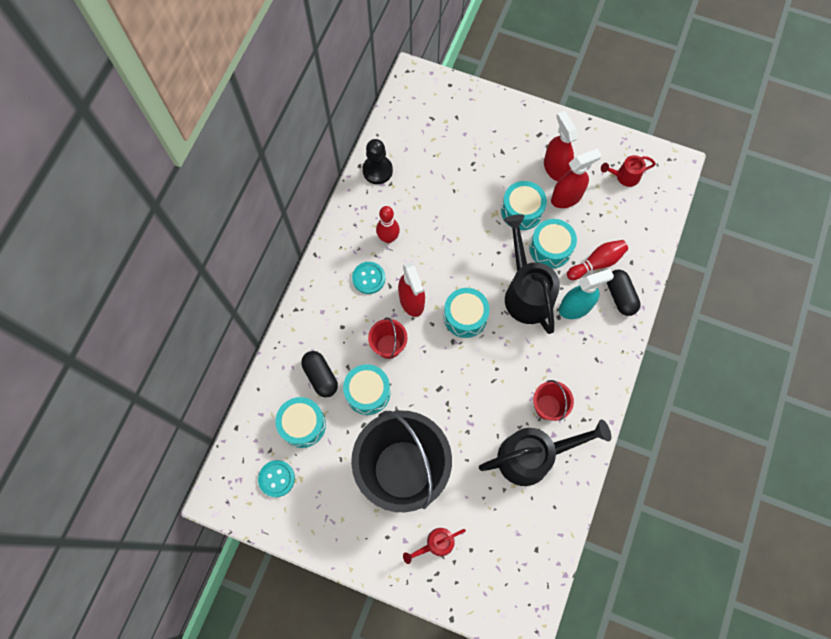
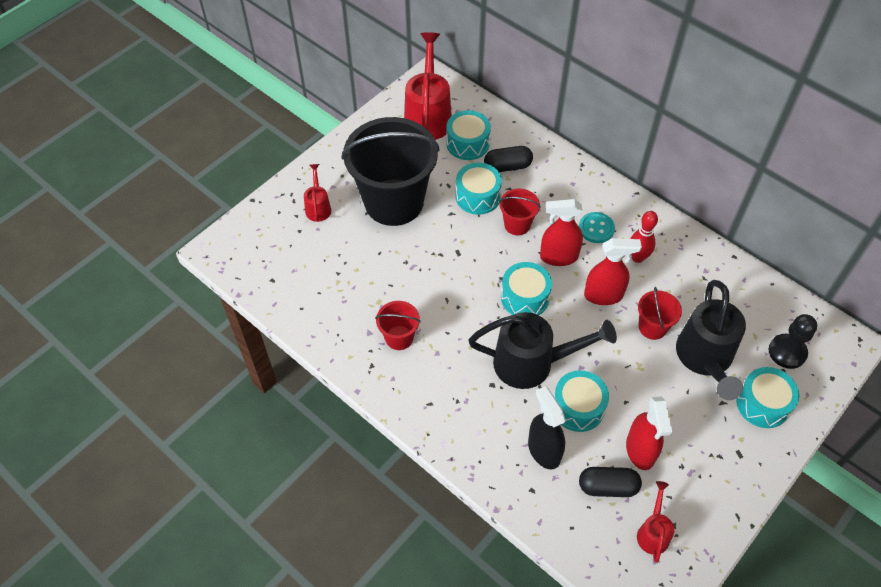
camera: 110 degrees right, 15 degrees down
turquoise button [258,460,295,497] -> red watering can [404,32,452,140]
black pawn [362,139,393,184] -> black pawn moved to [769,314,817,369]
black watering can [479,419,611,486] -> black watering can moved to [676,280,746,400]
turquoise drum [501,181,547,230] -> turquoise drum moved to [736,367,799,428]
red spray bottle [544,111,578,181] -> red spray bottle moved to [584,238,642,305]
turquoise spray bottle [559,269,614,319] -> none
red bowling pin [567,240,628,280] -> black spray bottle [528,386,566,469]
black capsule [607,270,641,316] -> black capsule moved to [579,467,642,497]
none -> red bucket [638,287,682,340]

